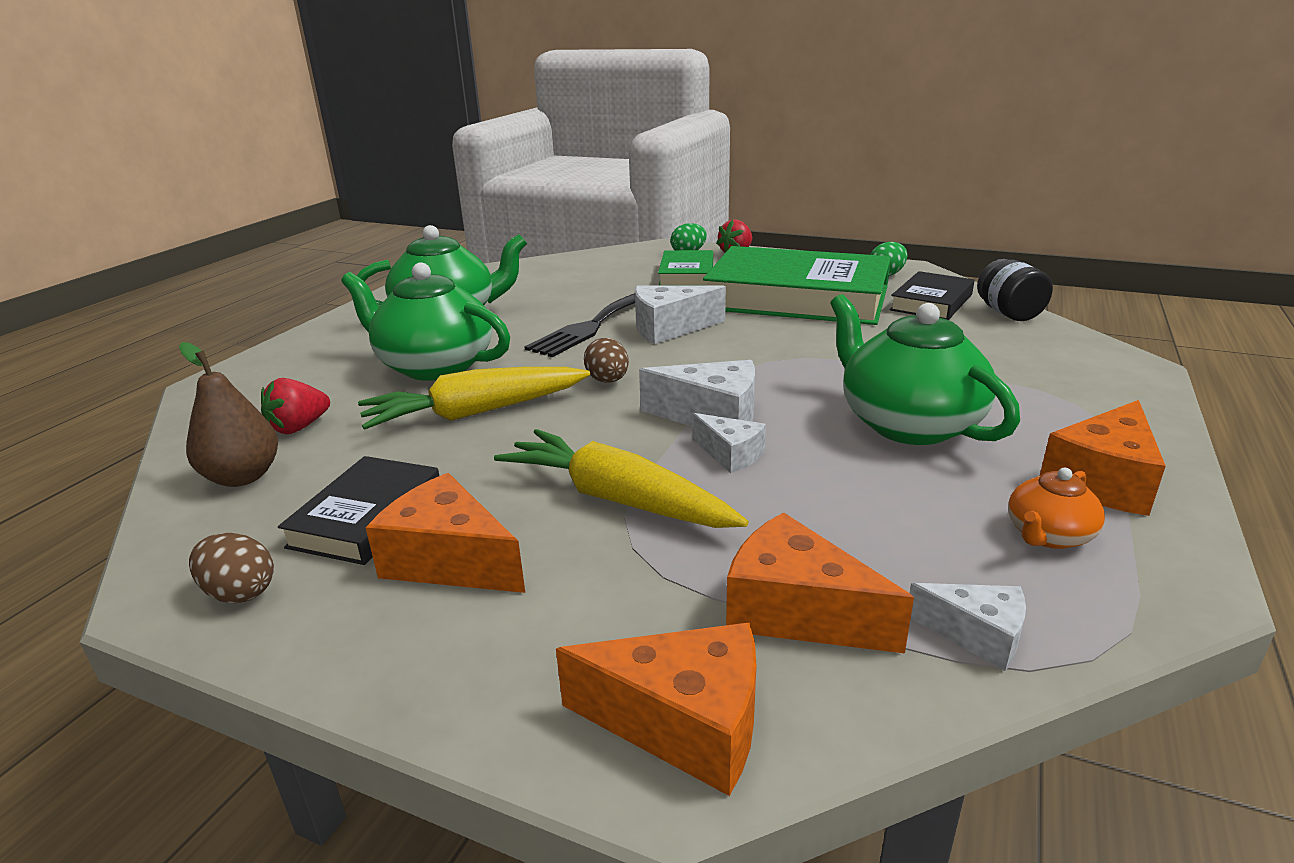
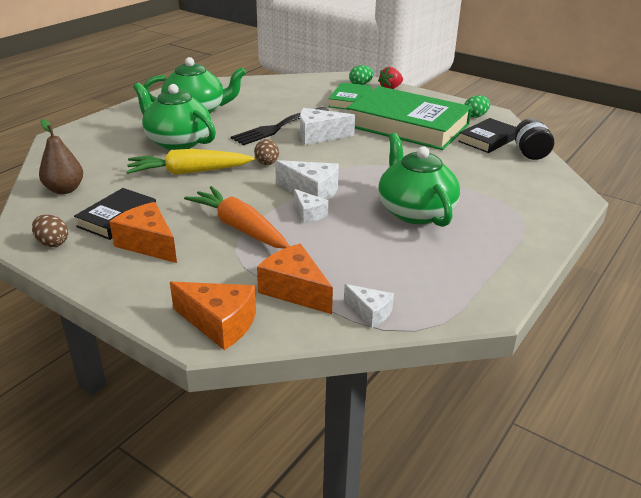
camera: 10 degrees right, 5 degrees up
red strawberry [261,378,330,434] -> none
yellow carrot [494,429,748,528] -> orange carrot [184,186,290,249]
orange teapot [1008,468,1105,549] -> none
orange cheese [1040,400,1166,516] -> none

